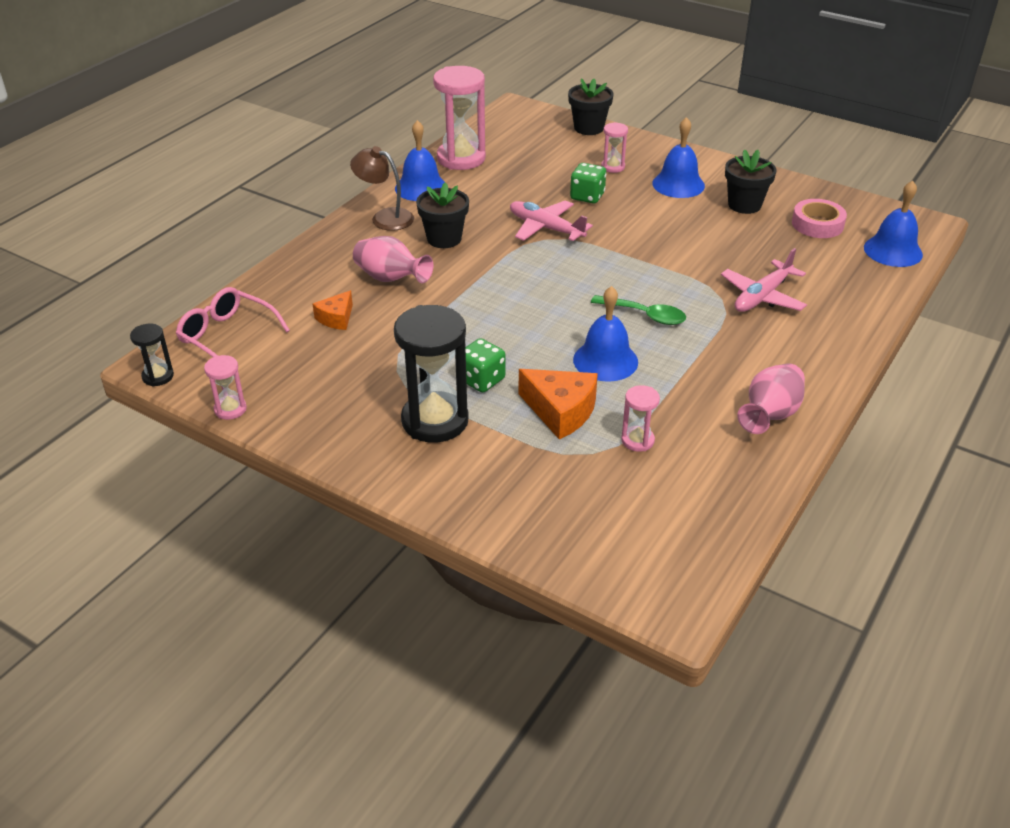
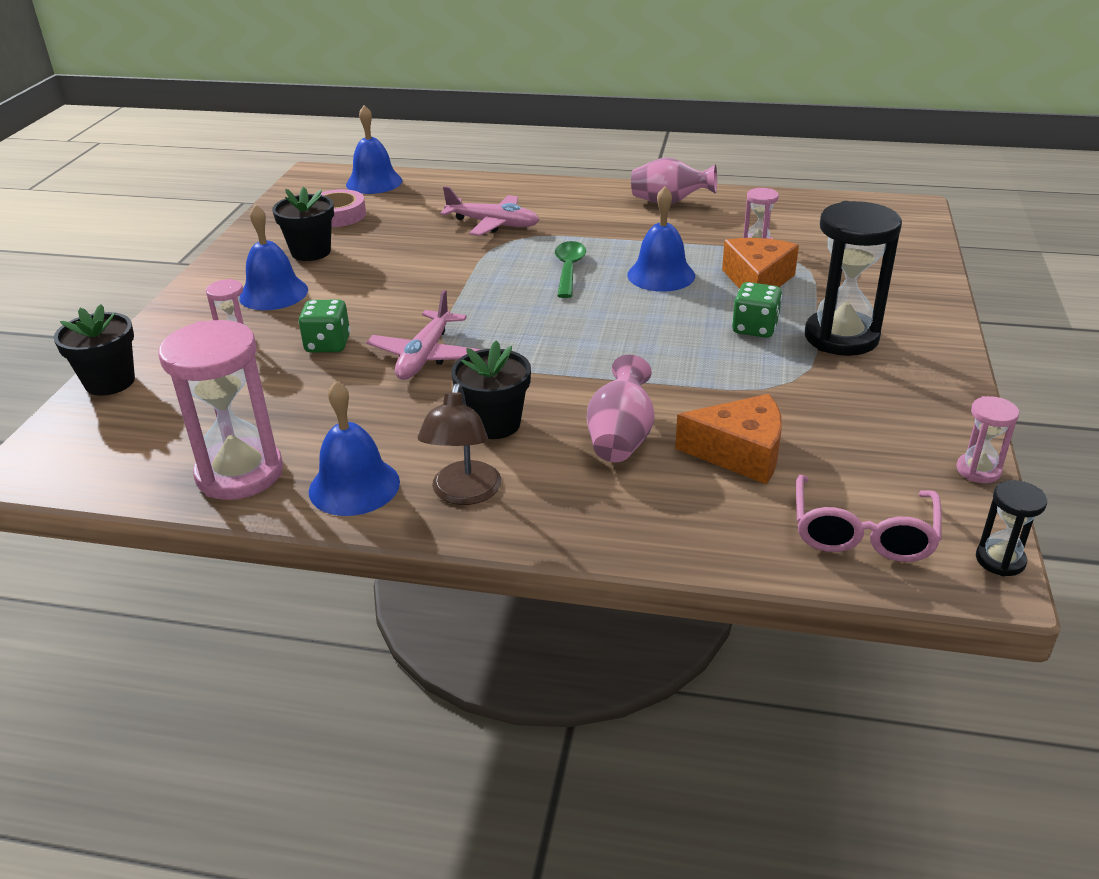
camera: 110 degrees left, 5 degrees down
orange cheese [313,290,353,330] -> orange cheese [675,394,782,484], size x1.67

